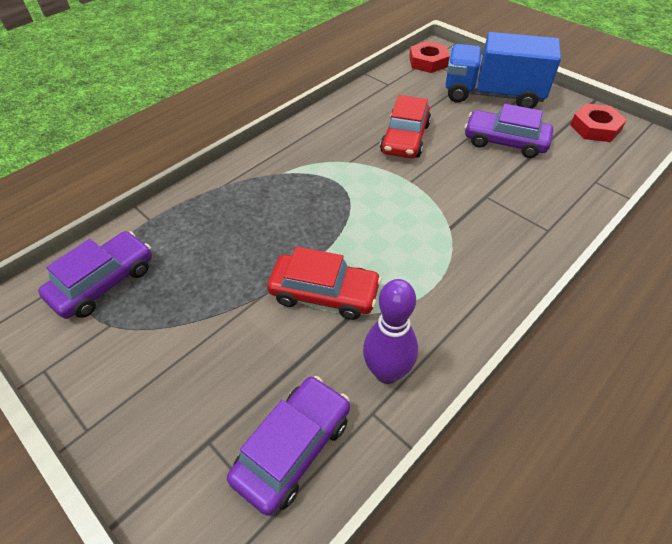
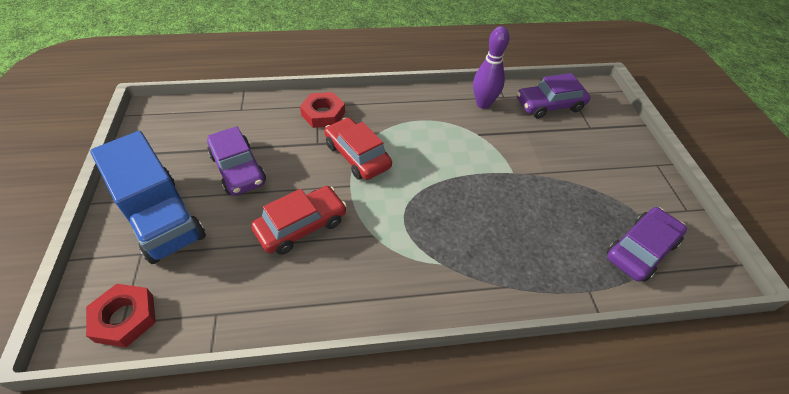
camera: 145 degrees left, 0 degrees up
purple car [38,231,152,319] -> purple car turned 150 degrees clockwise [607,207,687,281]
red car [267,247,382,320] -> red car moved to [324,118,392,180]
red nut [570,104,627,142] -> red nut moved to [300,92,345,128]

